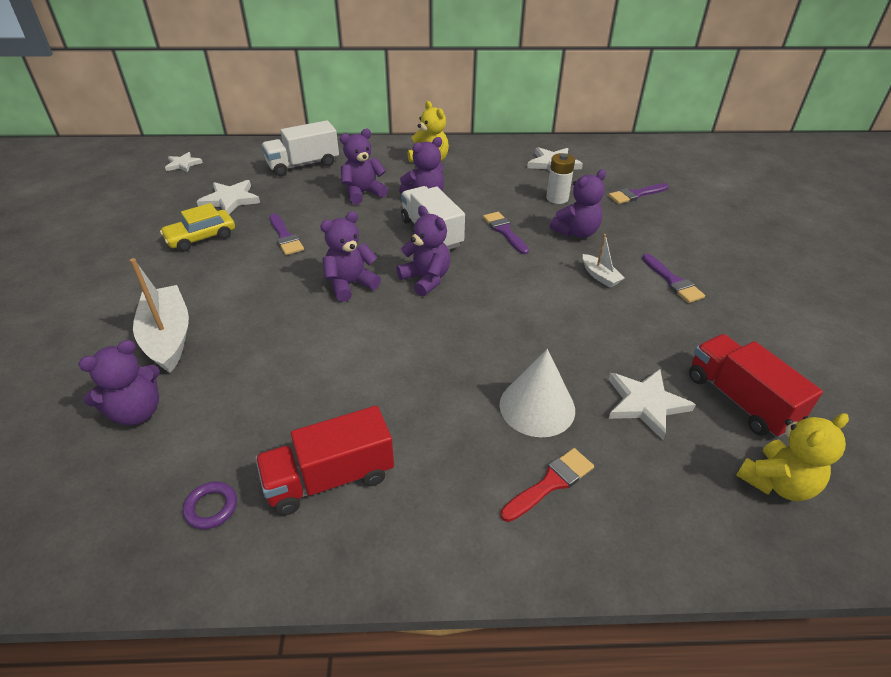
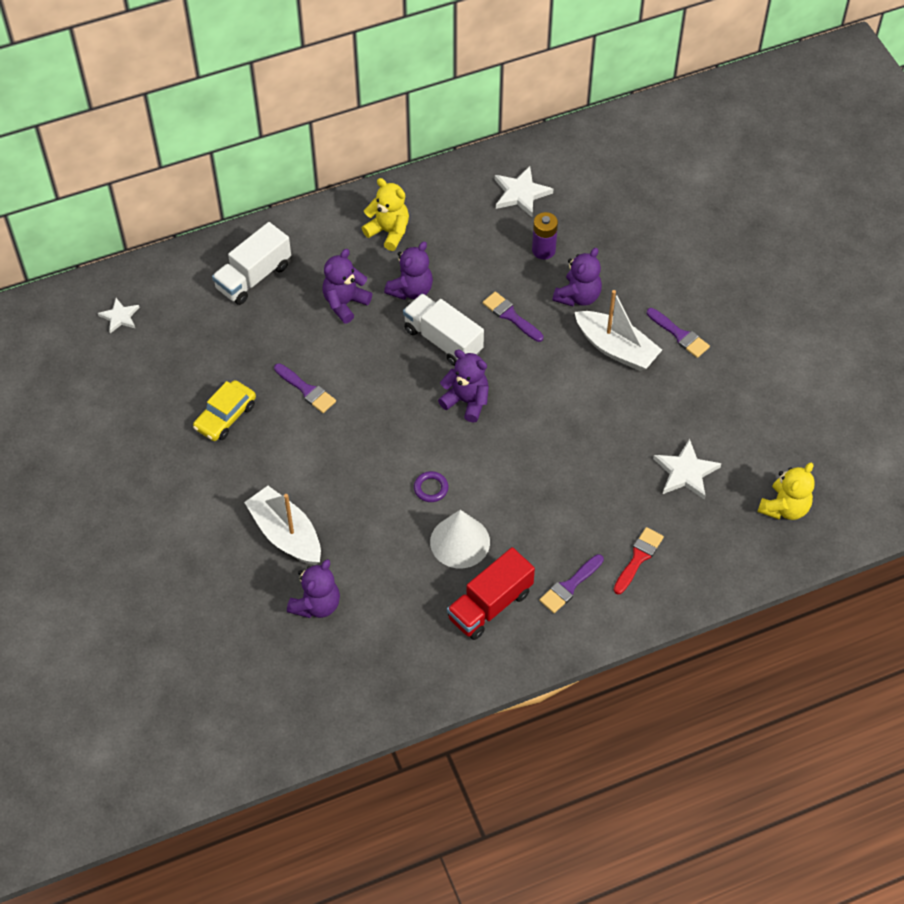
camera: 20 degrees left, 15 degrees up
purple ring [183,482,237,529] -> purple ring moved to [414,471,448,502]
white star [197,180,260,215] -> none
purple teddy bear [320,211,381,302] -> none
white cone [500,349,575,437] -> white cone moved to [430,510,490,568]
white battery [546,153,575,204] -> purple battery [532,212,558,260]
white boat [583,234,624,288] -> white boat [575,290,662,371], size x1.98
purple brush [608,183,669,204] -> purple brush moved to [539,554,604,613]
red truck [689,334,823,438] -> none

